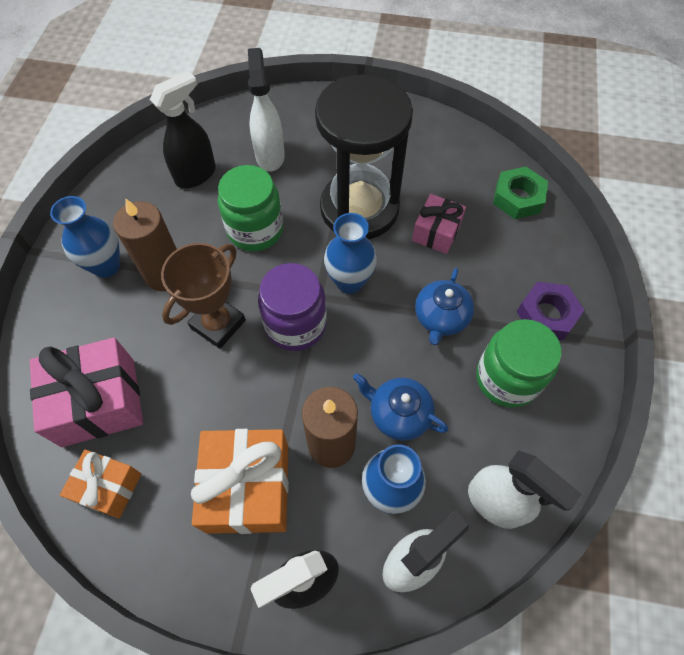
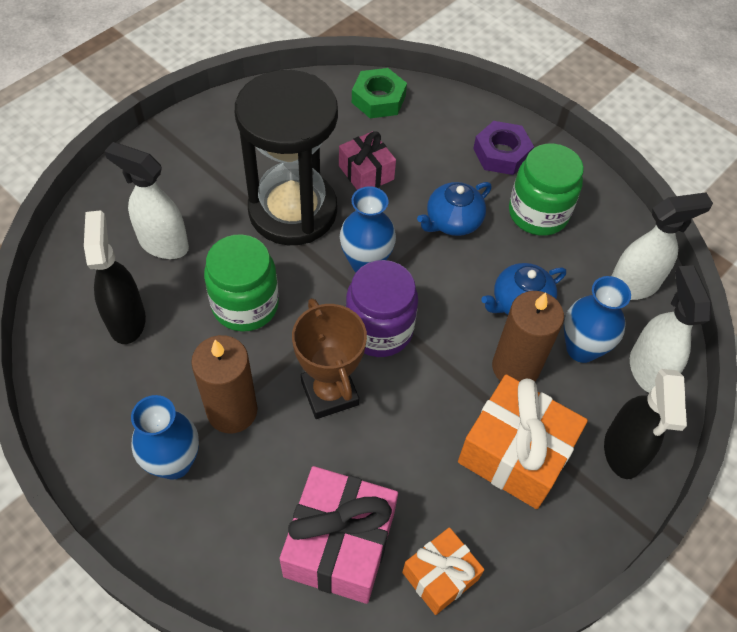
camera: 60 degrees left, 5 degrees down
blue teapot [415,268,474,345] -> blue teapot turned 90 degrees clockwise [417,182,492,236]

